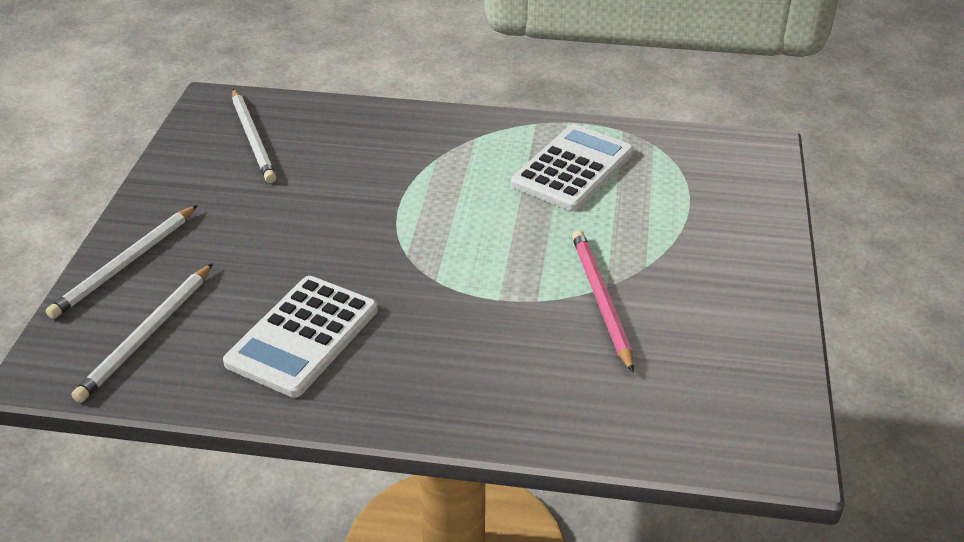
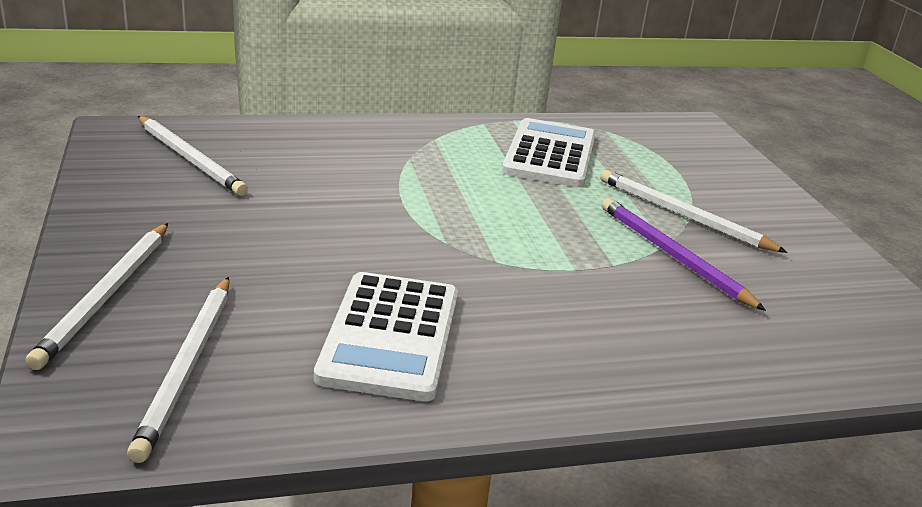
camera: 25 degrees left, 10 degrees down
pink pencil [572,230,634,373] -> purple pencil [602,198,766,311]
none -> white pencil [600,170,788,253]

